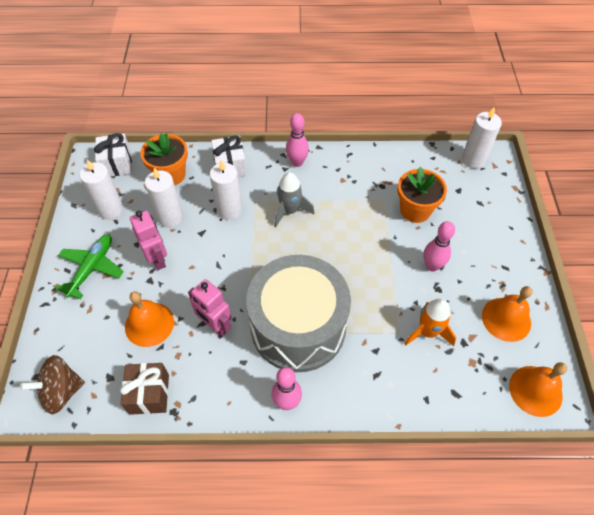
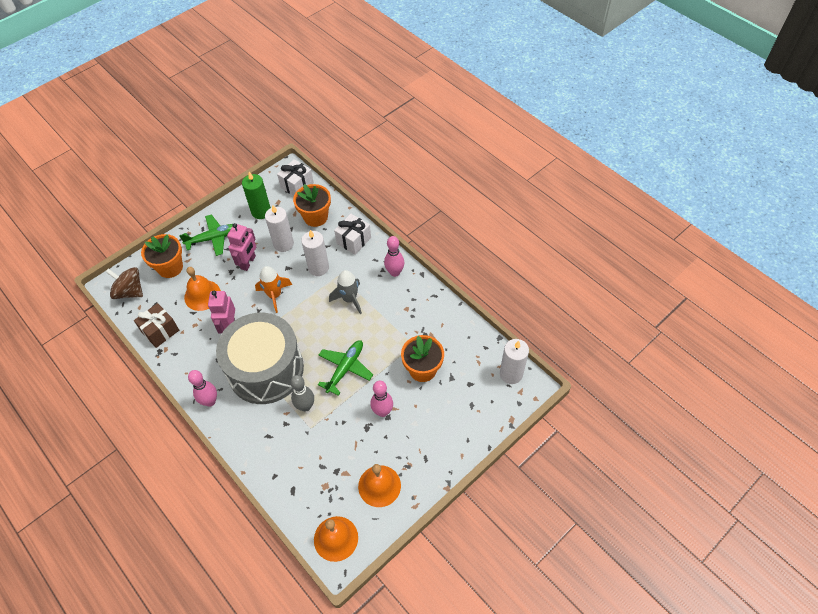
camera: 50 degrees right, 0 degrees up
white candle [80,159,123,220] -> green candle [242,172,271,219]
orange rocket [405,299,456,346] -> orange rocket moved to [255,266,292,313]
none -> orange flower pot [141,234,183,278]
none -> grey bowling pin [290,375,314,412]
none -> green plane [318,340,373,396]

